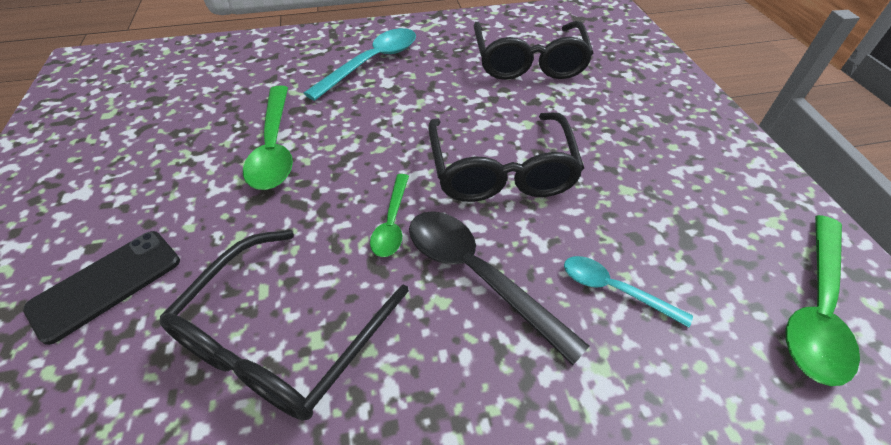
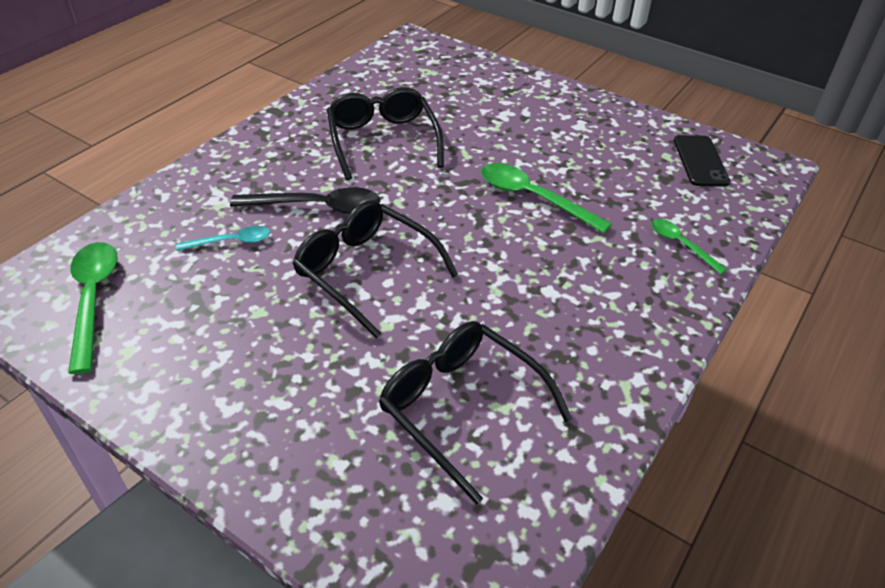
camera: 135 degrees right, 5 degrees down
black phone [23,231,180,345] -> black phone moved to [674,135,730,187]
turquoise spoon [304,28,416,101] -> none
green spoon [370,174,409,257] -> green spoon moved to [652,219,727,274]

